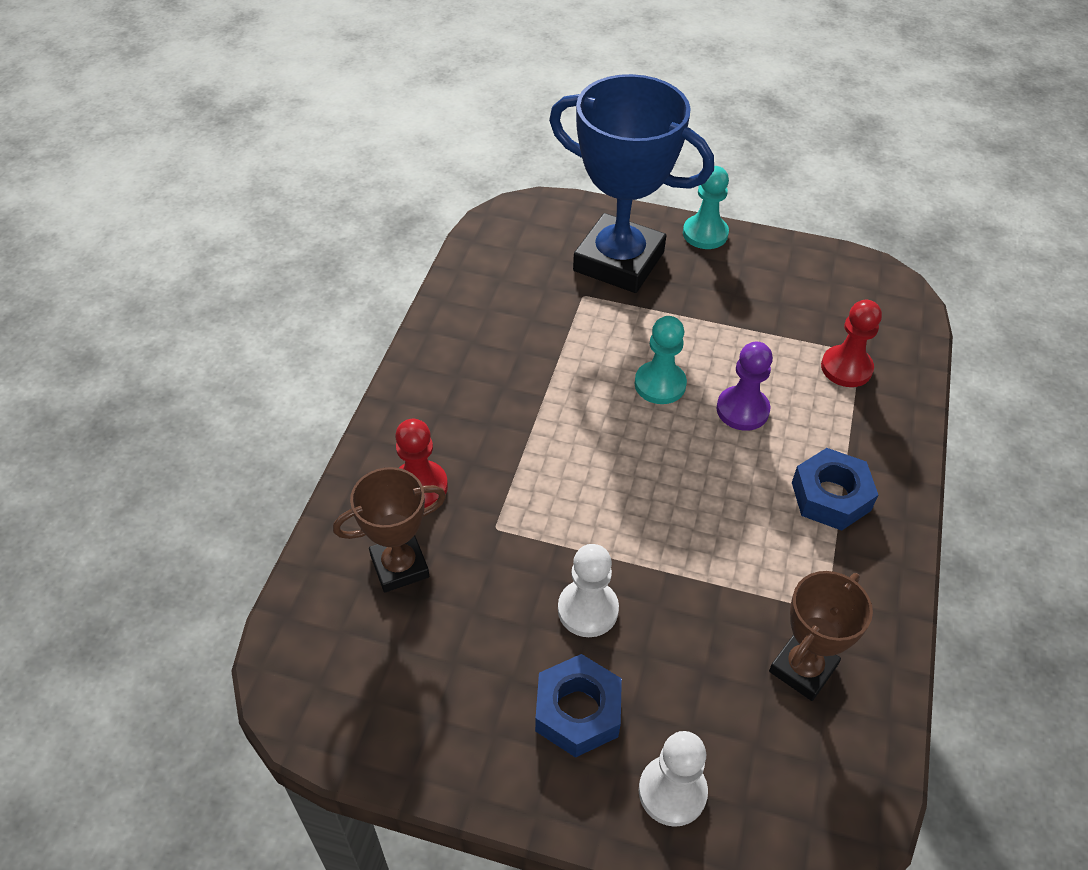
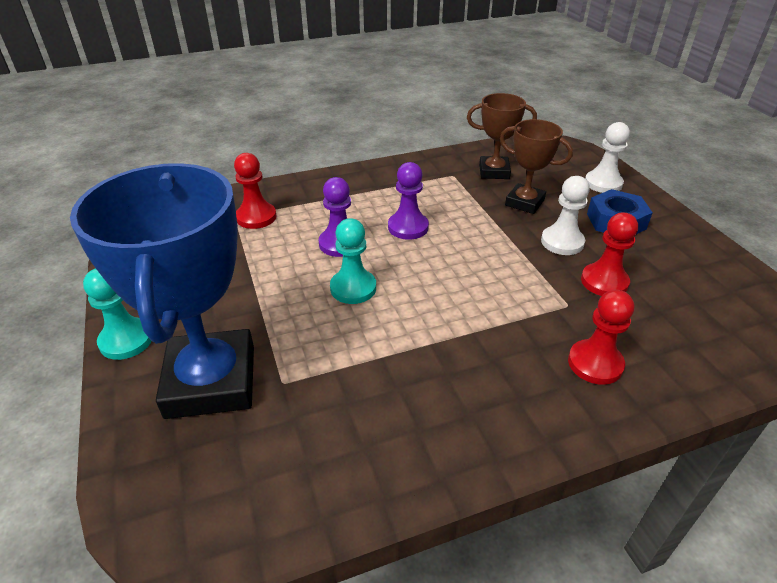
camera: 125 degrees left, 10 degrees down
brown trophy [333,467,446,593] -> brown trophy moved to [500,119,573,214]
blue nut [792,448,878,531] -> none
none -> purple pawn [388,162,429,240]
none -> red pawn [581,213,638,296]

